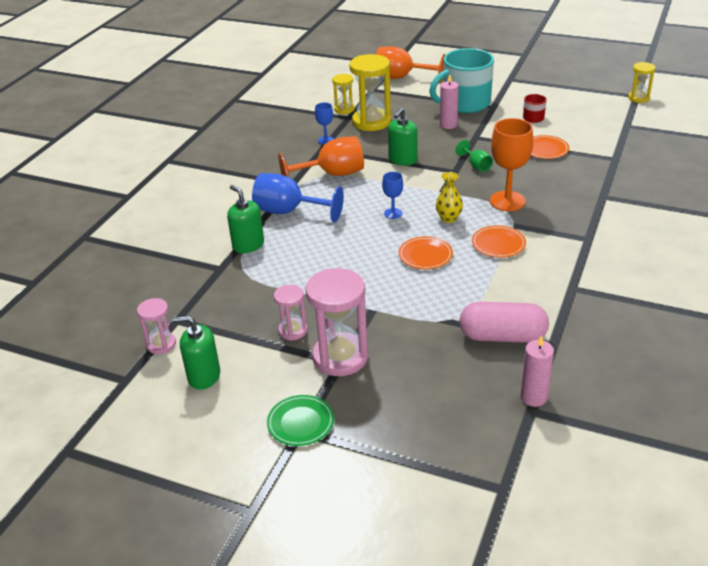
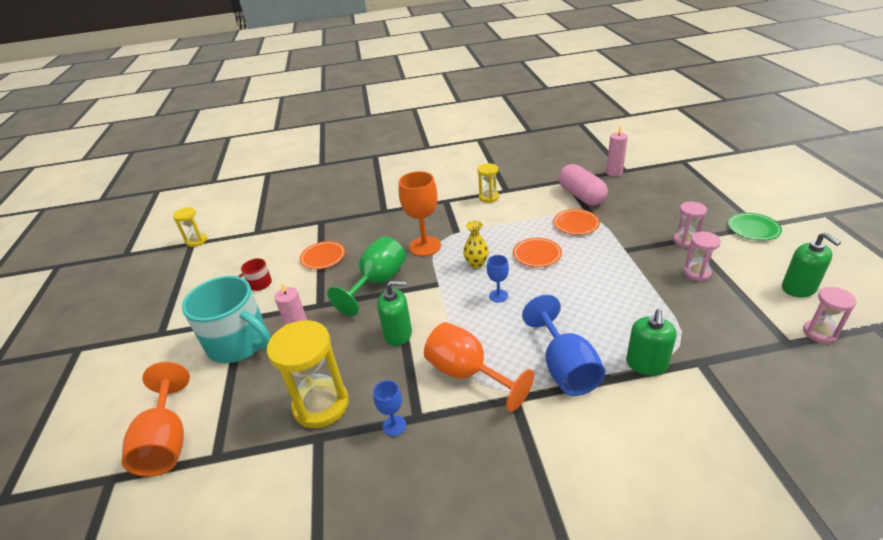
camera: 120 degrees left, 0 degrees up
pink hourglass [305,268,368,376] -> pink hourglass [673,201,707,248], size x0.54
yellow hourglass [332,74,355,114] -> yellow hourglass moved to [477,163,499,203]
green goblet [456,140,493,172] -> green goblet [327,236,406,316], size x1.94
orange plate [472,225,526,258] -> orange plate moved to [553,209,600,235]

